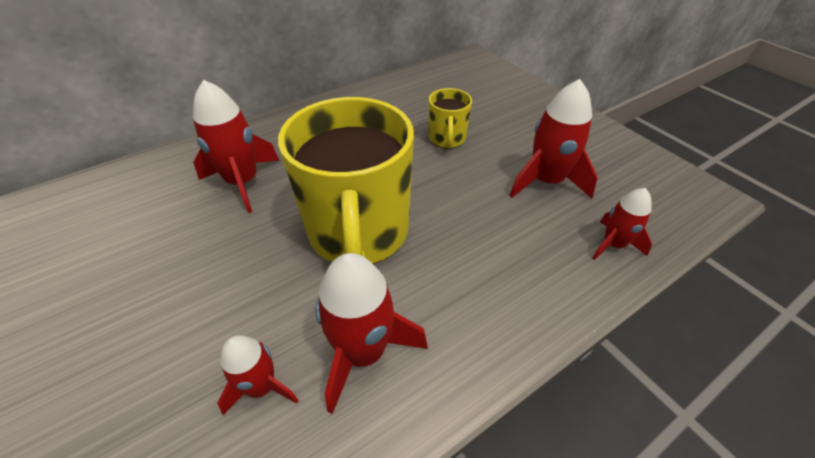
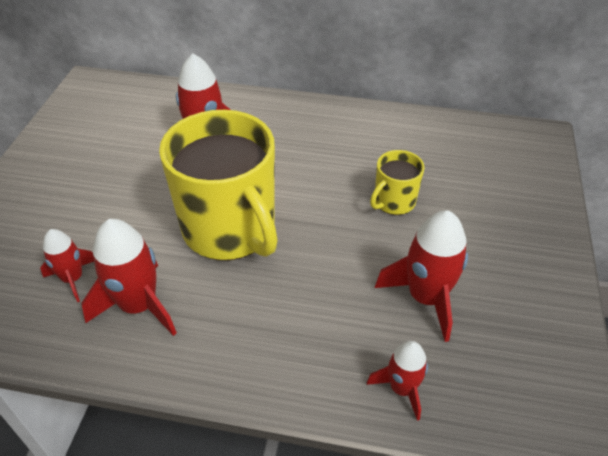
camera: 45 degrees right, 0 degrees up
yellow mug [278,97,414,264] -> yellow mug turned 75 degrees counterclockwise [159,110,278,260]

